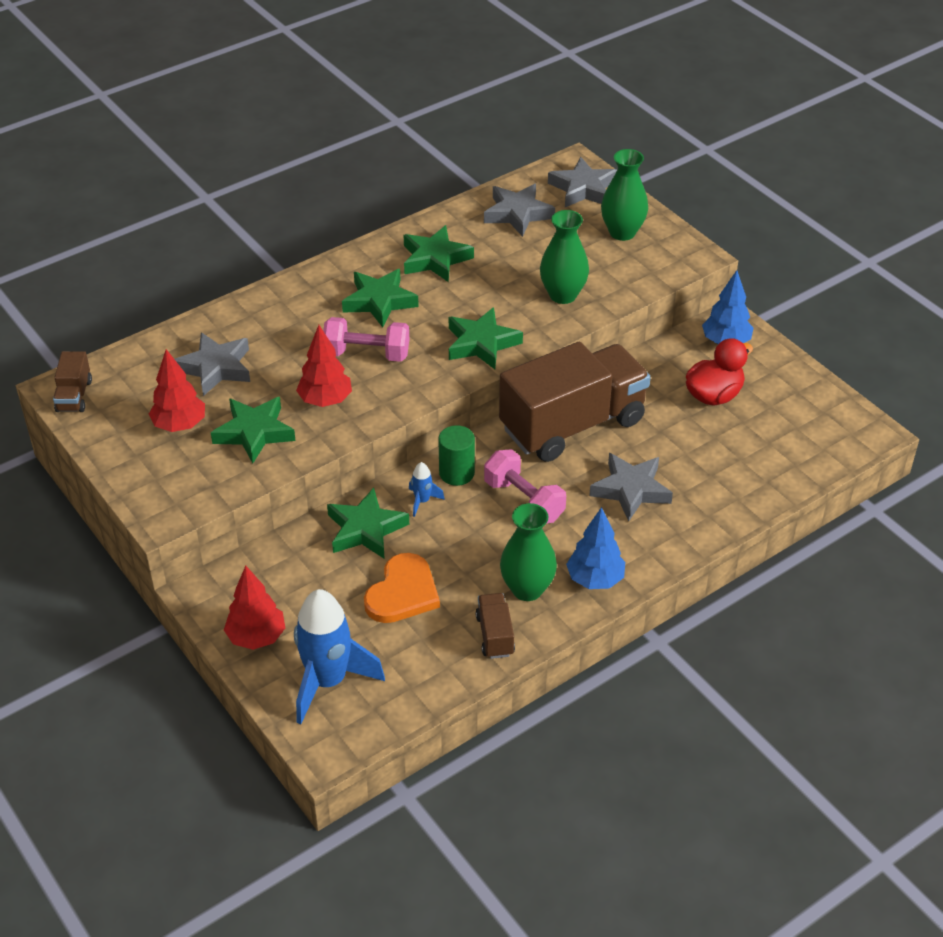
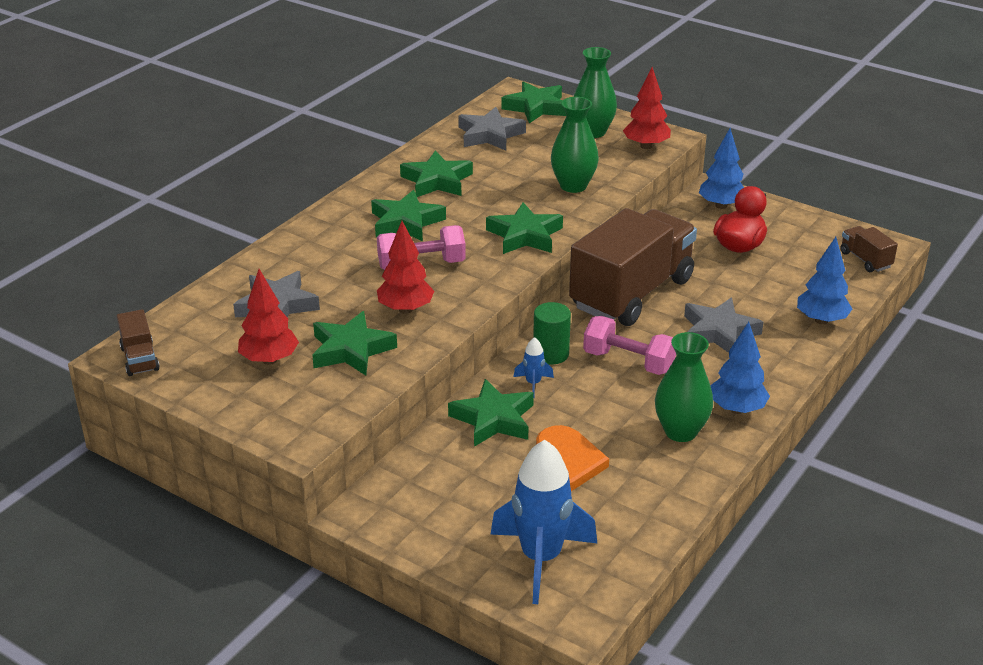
camera: 20 degrees left, 10 degrees down
red tree [224,565,285,650] -> red tree moved to [623,67,671,149]
brown truck [475,593,515,659] -> brown truck moved to [840,226,898,272]
grey star [548,157,617,207] -> green star [501,81,566,123]
none -> blue tree [797,237,852,324]

